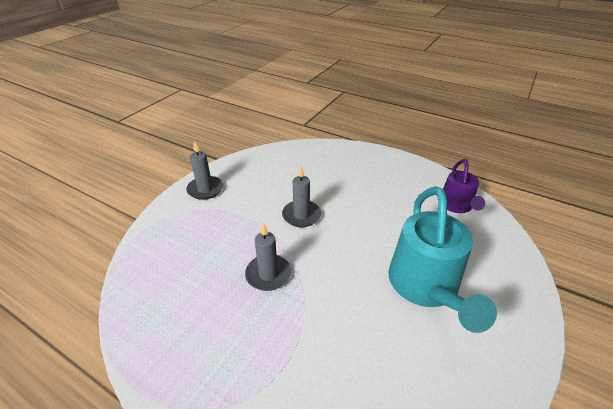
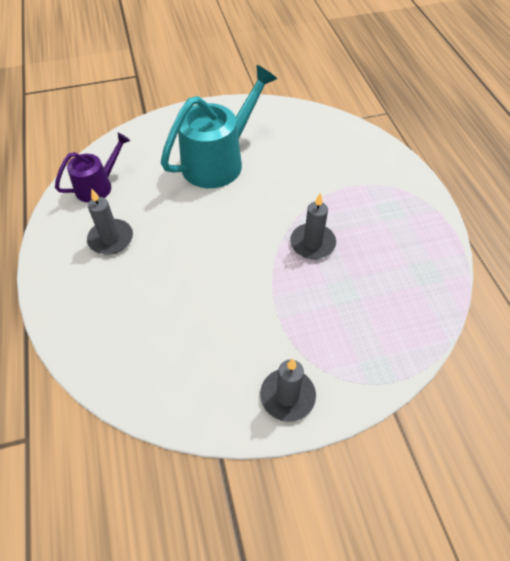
camera: 135 degrees left, 15 degrees up
grey candle [282,166,321,227] -> grey candle moved to [87,189,133,255]

